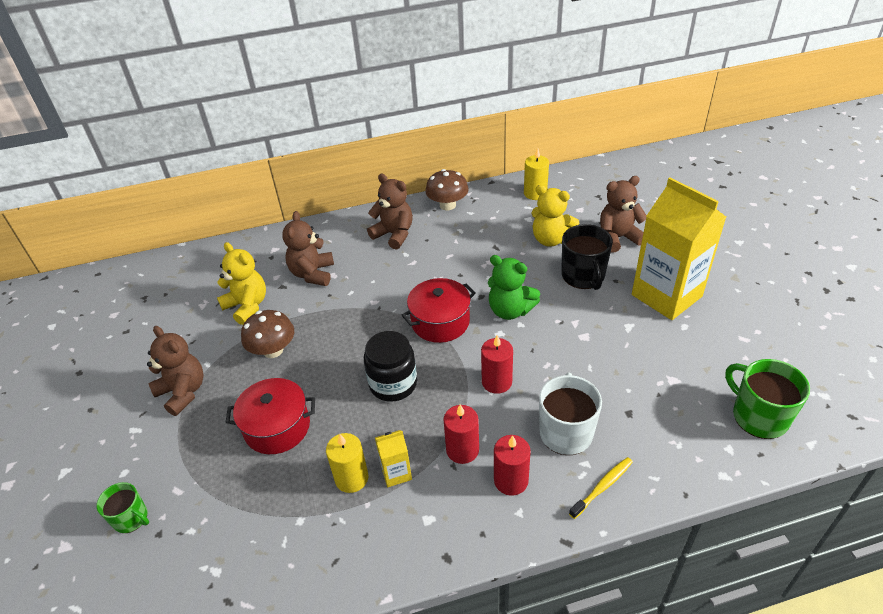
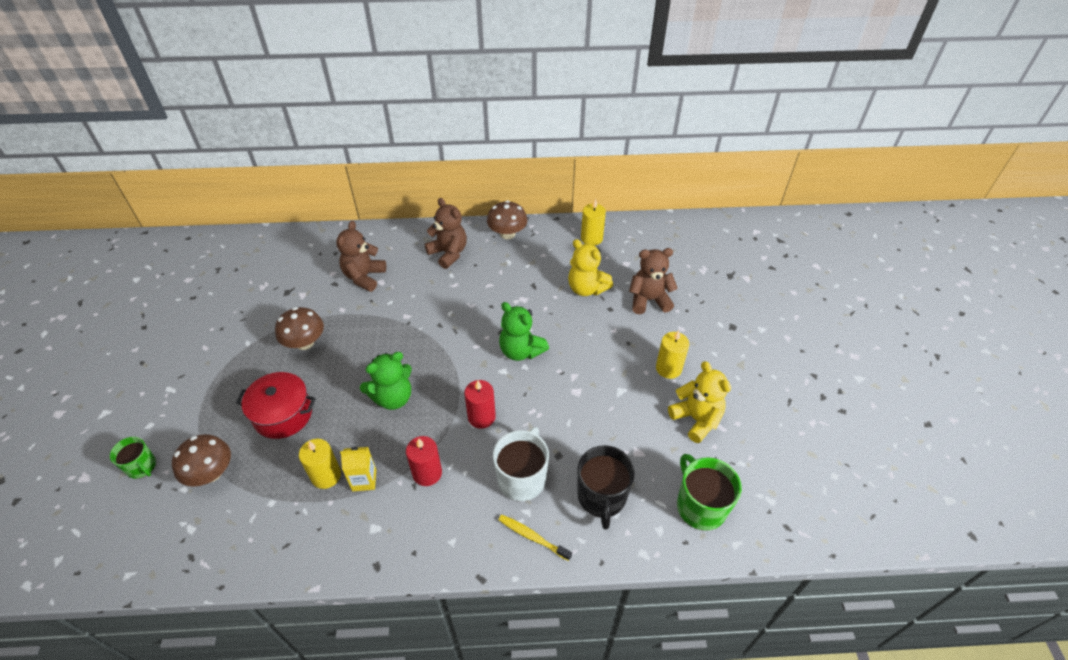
camera: 10 degrees right, 5 degrees up
brown teddy bear [147,326,204,416] -> none
yellow teddy bear [217,242,266,325] -> yellow teddy bear moved to [668,361,731,443]
black jar [364,331,417,402] -> green teddy bear [360,352,412,410]
red pot [402,278,476,343] -> none
red candle [494,435,531,496] -> none
black mug [561,224,613,290] -> black mug moved to [577,445,635,530]
yellow toothbrush [569,457,633,519] -> yellow toothbrush turned 120 degrees counterclockwise [498,515,572,561]
yellow carton [632,177,726,320] -> yellow candle [656,330,689,379]
none -> brown mushroom [172,434,231,487]

